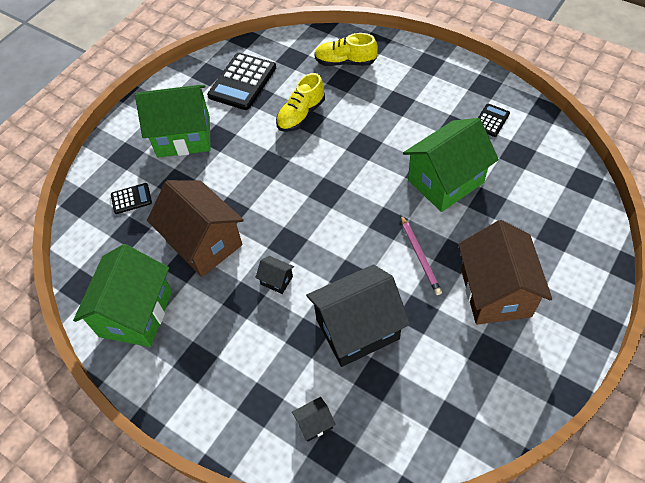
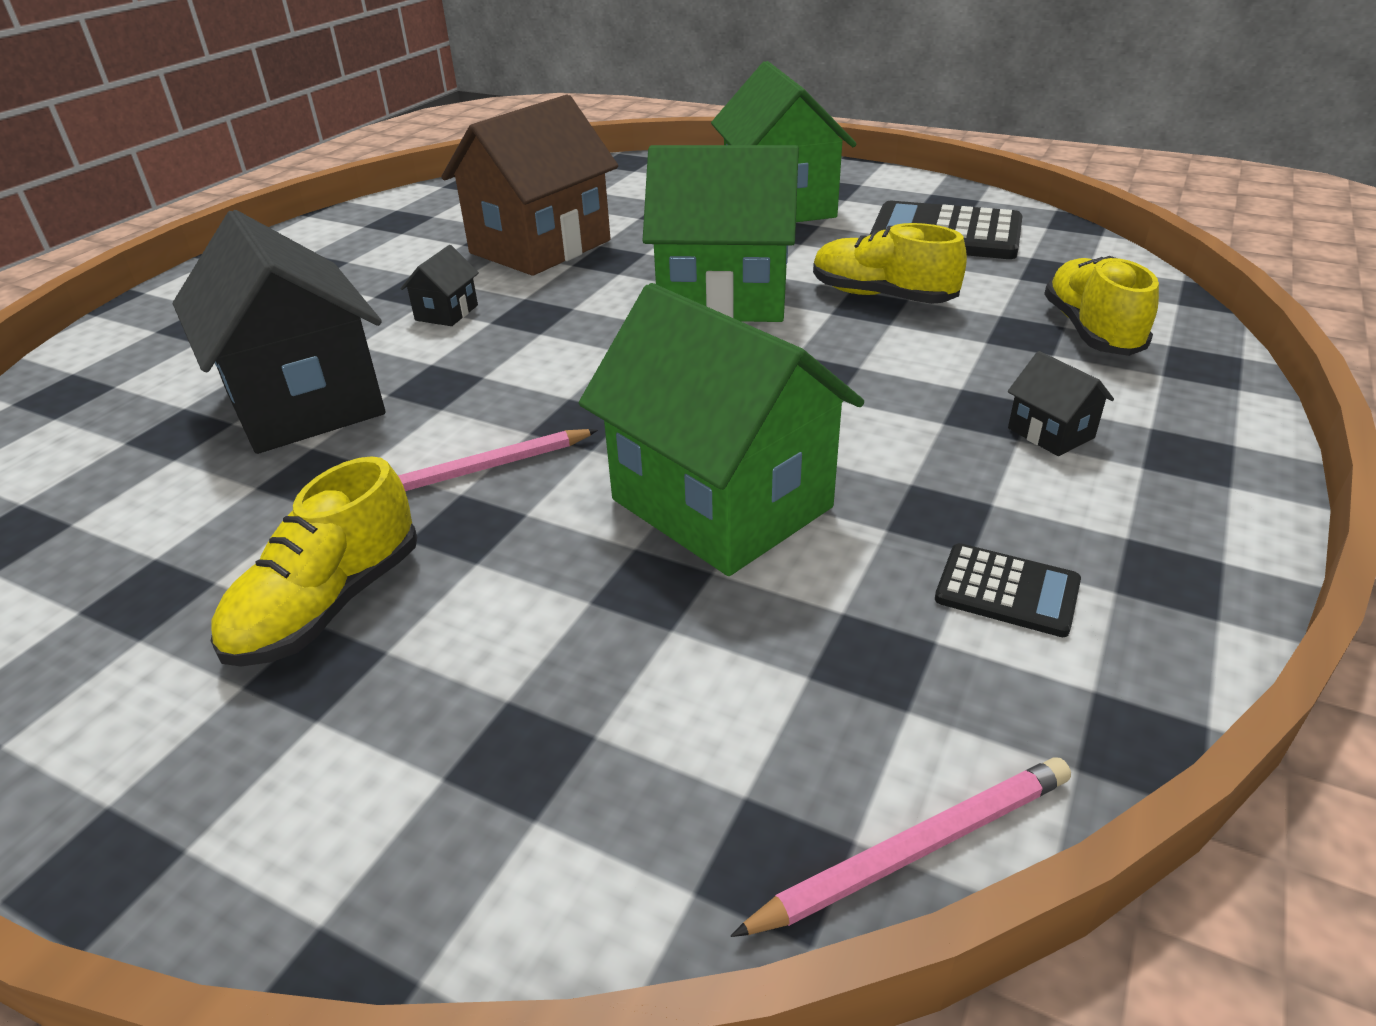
camera: 80 degrees right, 20 degrees down
green house [73,244,172,347] -> green house moved to [642,145,799,322]
black calculator [111,183,152,214] -> none
black house [292,397,335,442] -> black house moved to [1008,351,1114,456]
brown house [458,220,552,325] -> yellow shoe [211,456,417,666]
none -> pink pencil [731,757,1071,937]

